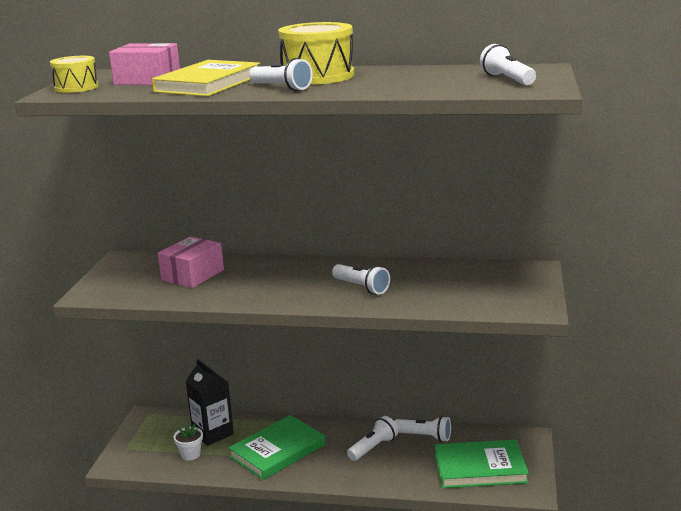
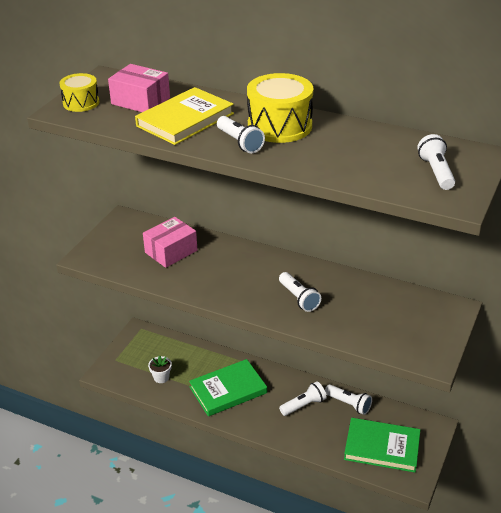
camera: 15 degrees right, 15 degrees up
black carton [186,359,234,446] -> none

